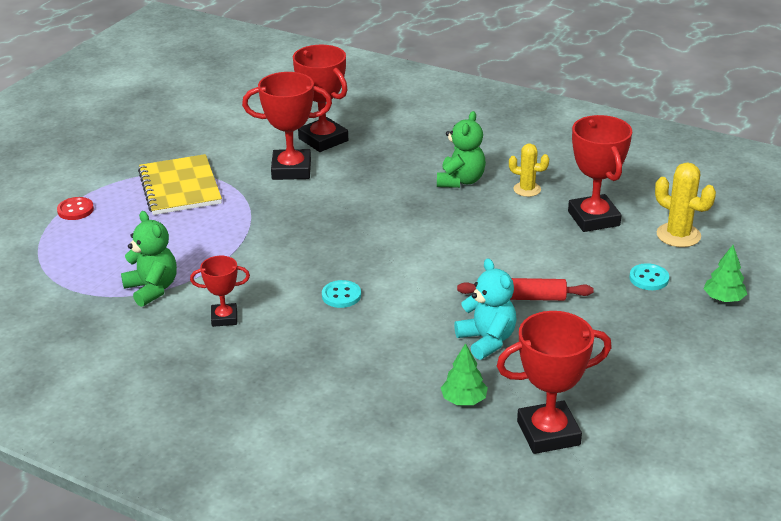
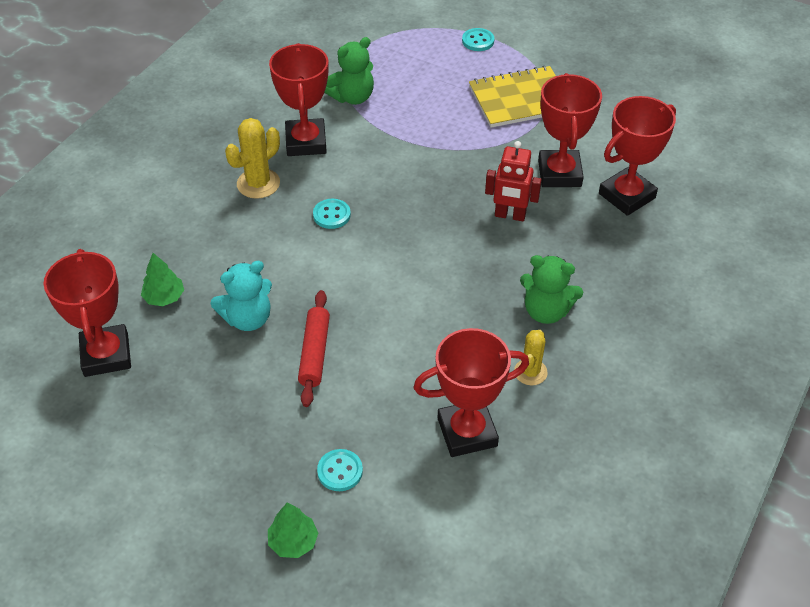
camera: 90 degrees right, 15 degrees up
red button [57,197,94,220] -> turquoise button [462,28,494,51]
red trophy [190,256,250,327] -> red trophy [269,43,329,156], size x1.76
yellow cactus [655,162,716,247] -> yellow cactus moved to [225,118,280,199]
none -> red robot [485,141,542,221]

